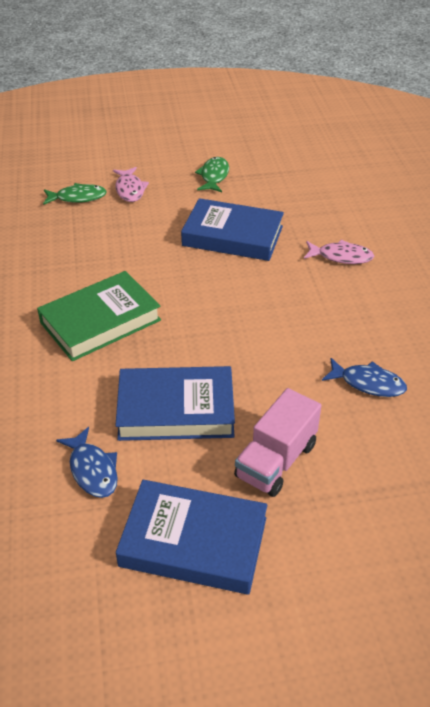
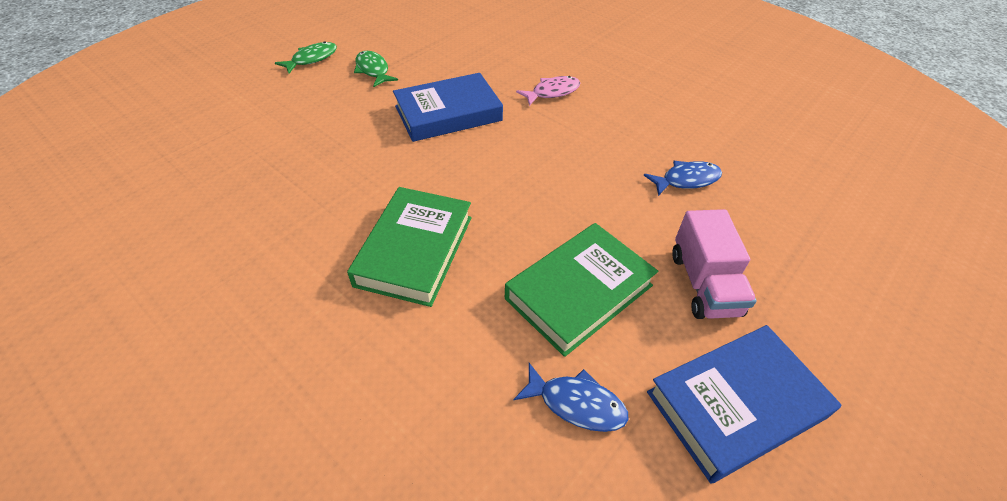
camera: 40 degrees left, 5 degrees up
green fish [43,183,107,205] -> green fish moved to [275,42,337,73]
pink fish [113,167,149,202] -> none
blue book [115,366,235,441] -> green book [505,223,658,357]

